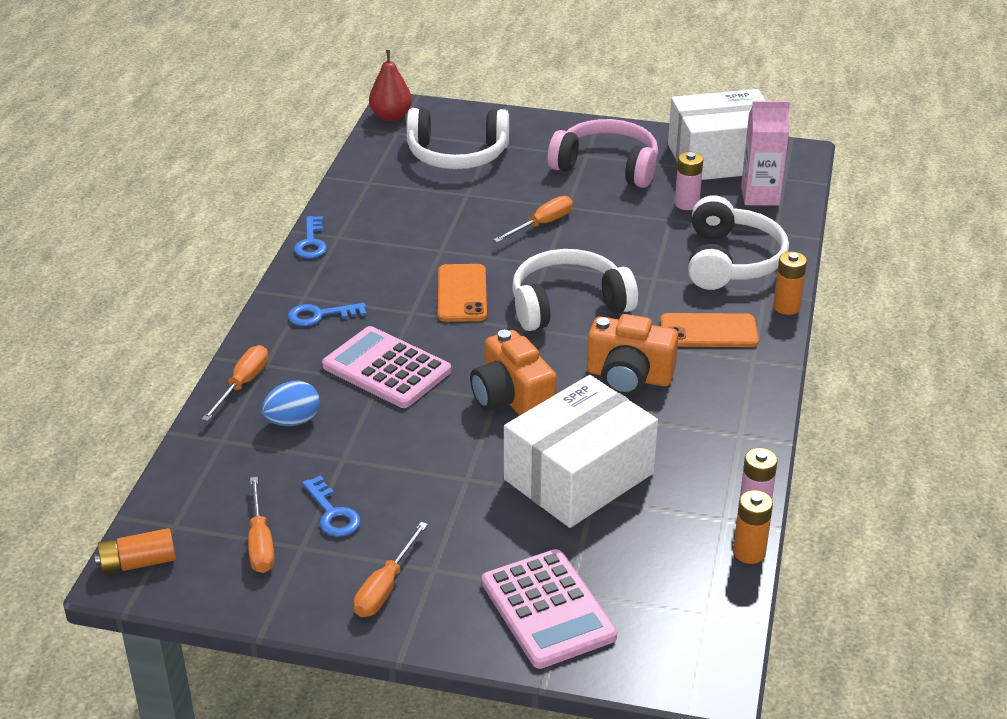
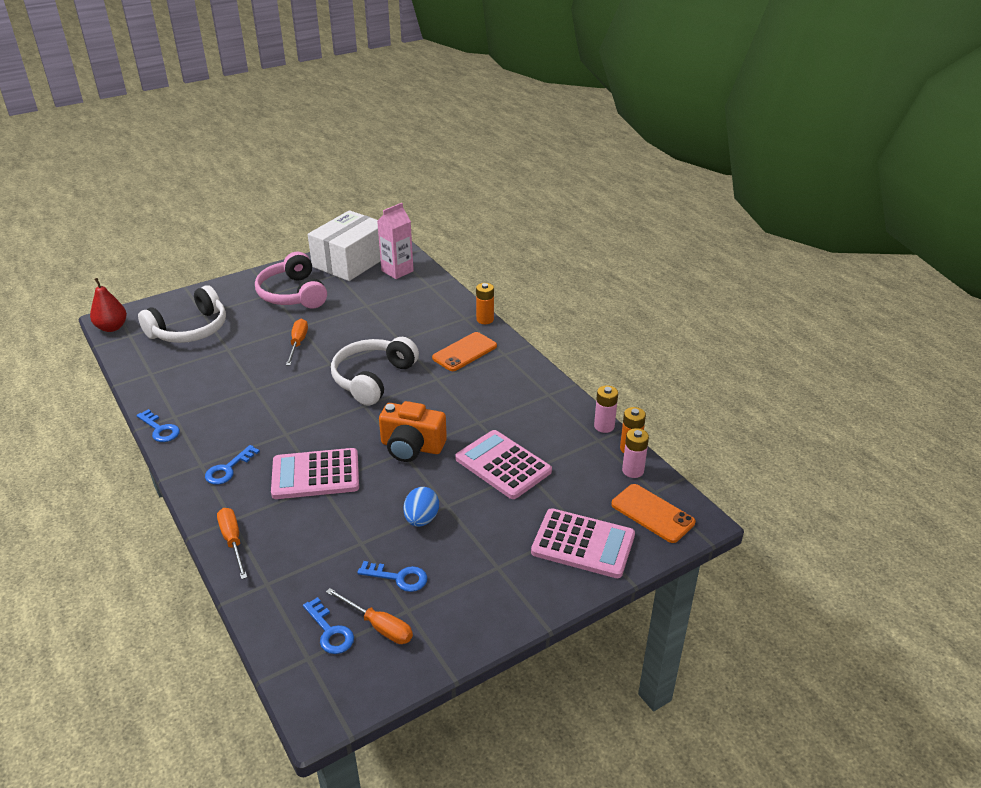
camera: 45 degrees left, 0 degrees up
orange battery [94,528,176,575] -> none
blue egg [262,381,320,426] -> blue egg moved to [403,487,439,527]
orange screwdriver [353,522,428,617] -> none
orange phone [438,264,487,322] -> orange phone moved to [611,484,695,543]
white box [504,375,658,528] -> pink calculator [455,430,552,499]
pink headphones [547,119,658,188] -> pink headphones turned 90 degrees counterclockwise [255,252,327,309]
orange camera [587,314,678,396] -> none
pink battery [675,152,703,210] -> pink battery moved to [622,428,649,478]
white headphones [688,195,789,290] -> none
none -> blue key [303,597,354,654]

